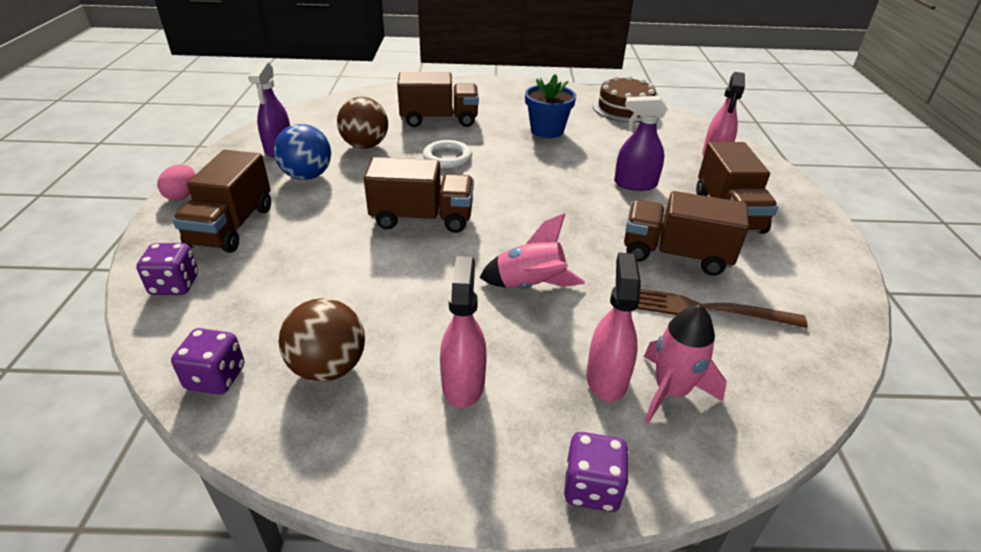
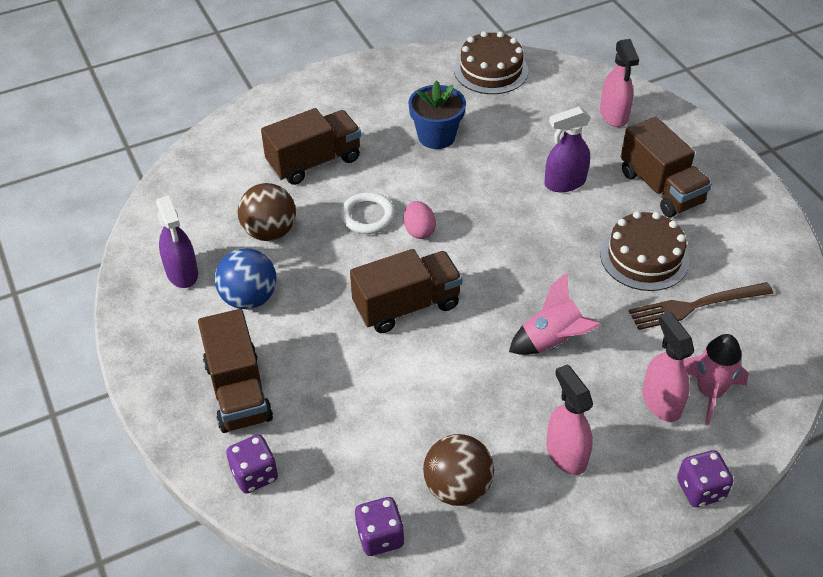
camera: 25 degrees left, 10 degrees up
pink egg [157,165,196,200] -> pink egg moved to [404,201,436,239]
brown truck [624,191,749,276] -> brown cake [600,211,690,291]

